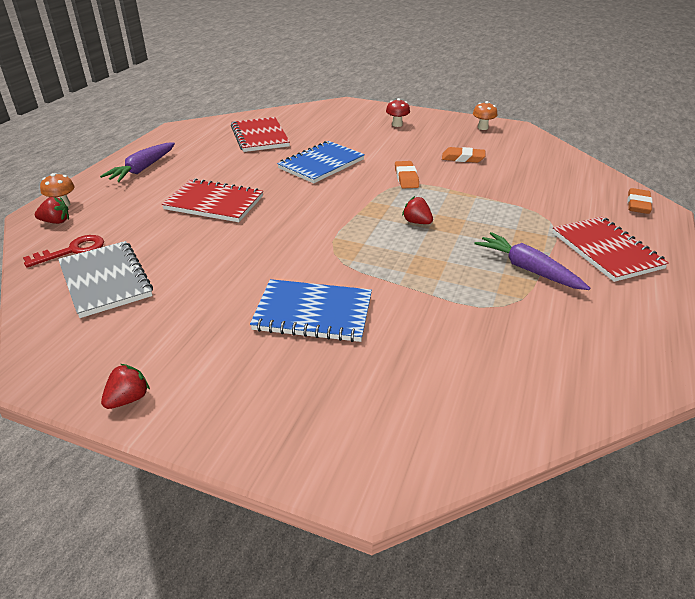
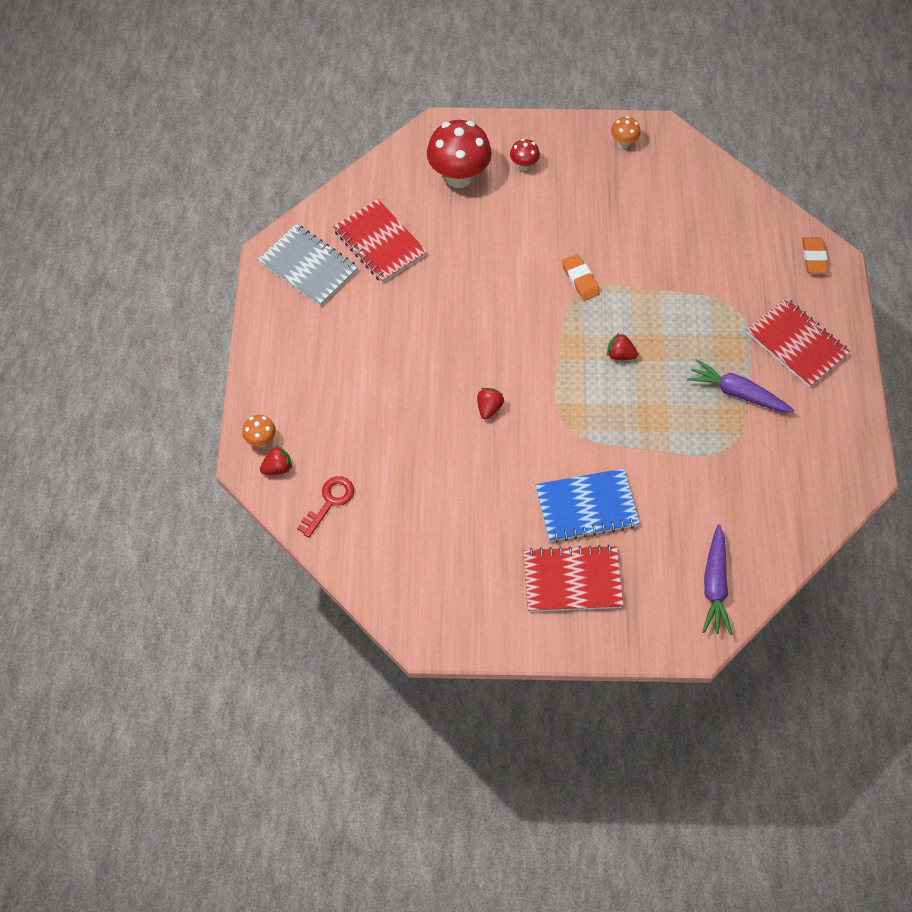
camera: 20 degrees left, 25 degrees up
grey notebook [58,241,153,318] -> grey notebook moved to [258,224,358,306]
purple carrot [100,142,175,182] -> purple carrot moved to [702,524,732,635]
red strawberry [101,364,150,409] -> red strawberry moved to [477,388,504,420]
red notebook [162,178,263,222] -> red notebook moved to [523,545,623,612]
blue notebook [277,141,365,183] -> none
orange eraser [442,147,485,163] -> none
none -> red mushroom [427,120,492,188]

